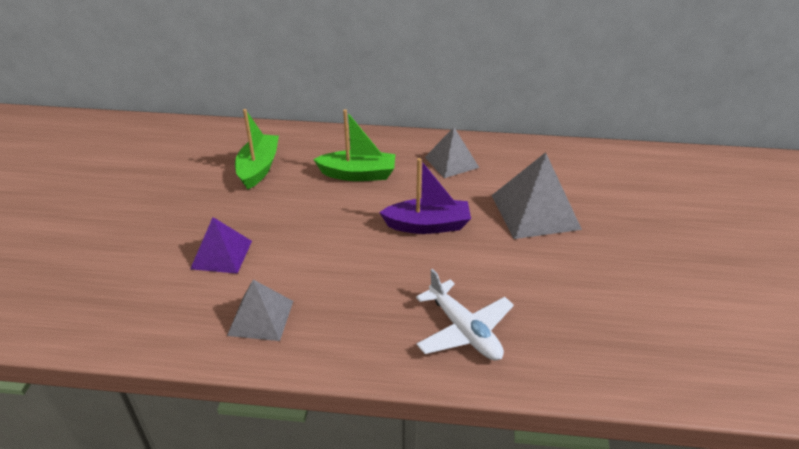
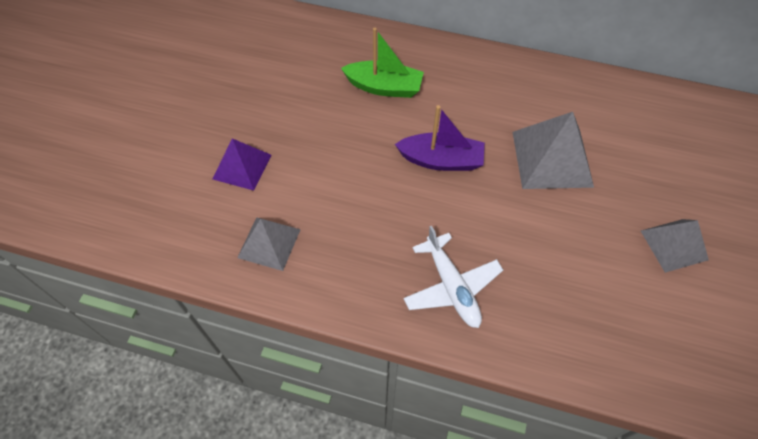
camera: 10 degrees right, 20 degrees up
green boat [235,109,279,190] -> none
grey pyramid [425,127,479,178] -> grey pyramid moved to [641,219,709,273]

